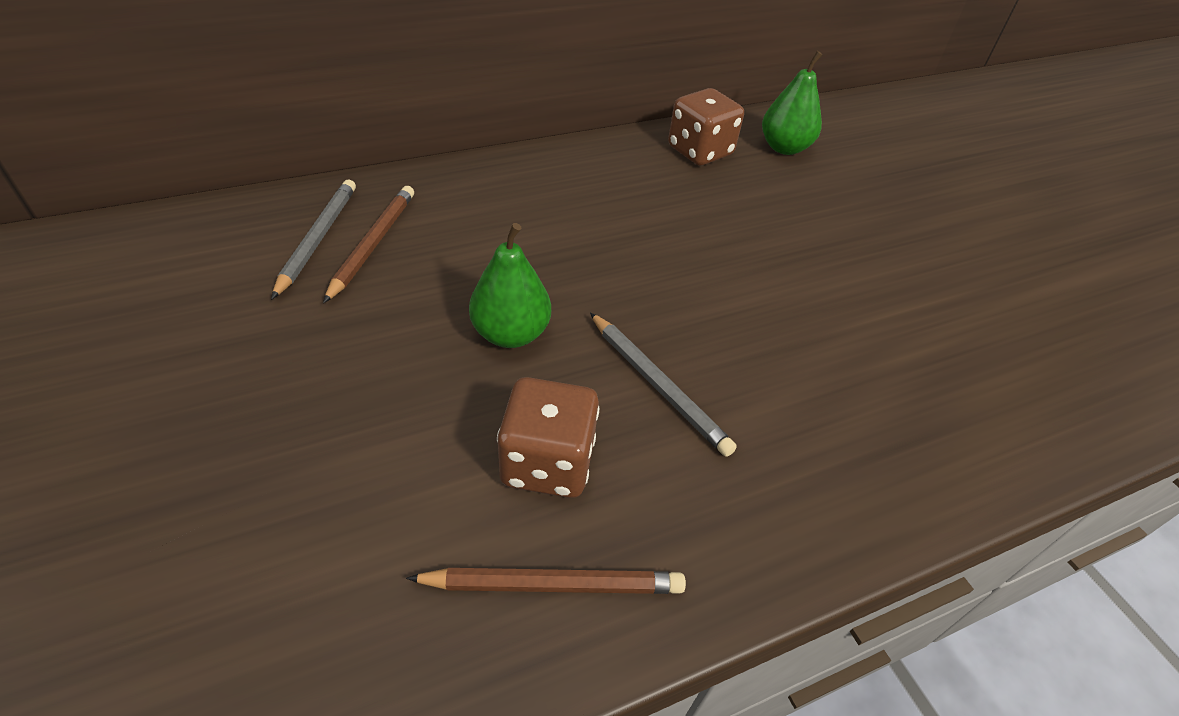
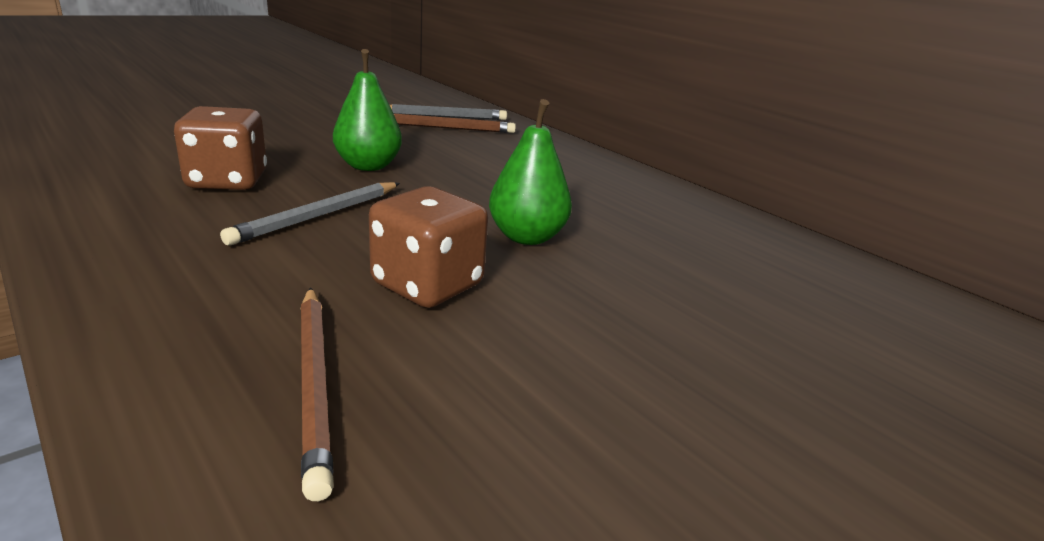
camera: 75 degrees right, 20 degrees down
brown pencil [406,568,686,594] -> brown pencil moved to [301,287,334,501]
brown dice [668,88,744,166] -> brown dice moved to [369,187,488,308]
green pear [762,51,822,155] -> green pear moved to [489,99,572,245]

